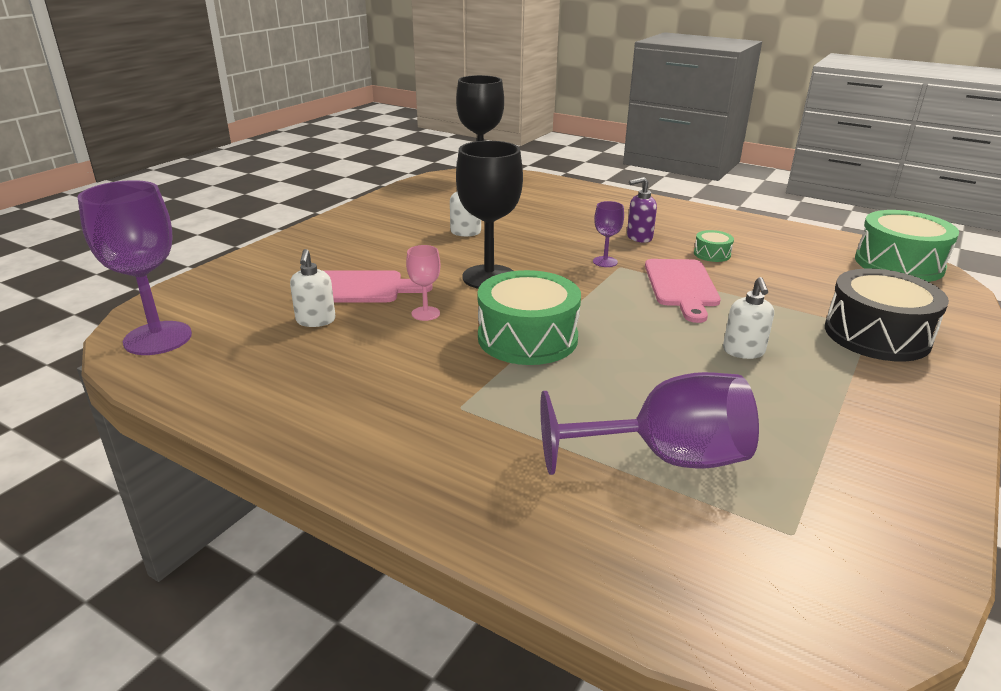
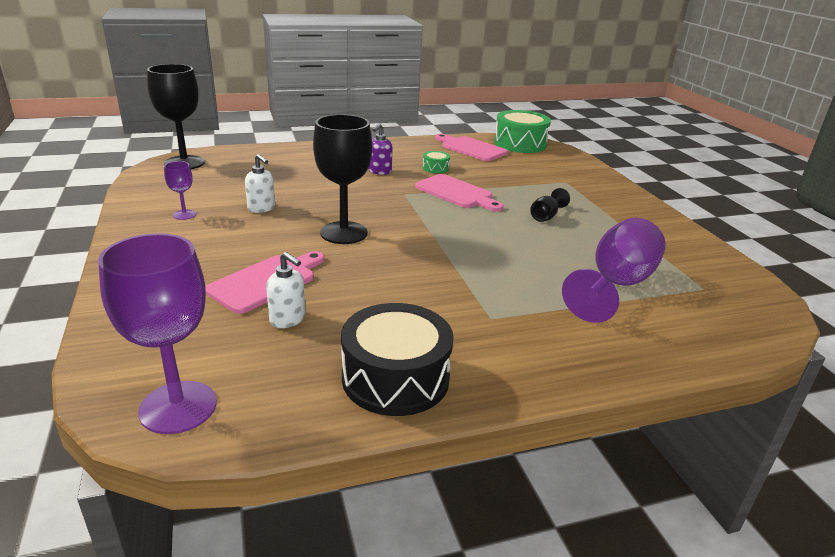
camera: 50 degrees left, 0 degrees up
pink goblet [406,245,441,321] -> none
green drum [478,270,581,365] -> none
purple goblet [593,201,624,267] -> purple goblet moved to [164,161,196,220]
white soap dispenser [723,277,774,359] -> black goblet [530,188,570,222]
black drum [825,269,949,362] -> black drum moved to [341,303,454,416]
none -> pink cutting board [435,134,508,161]

